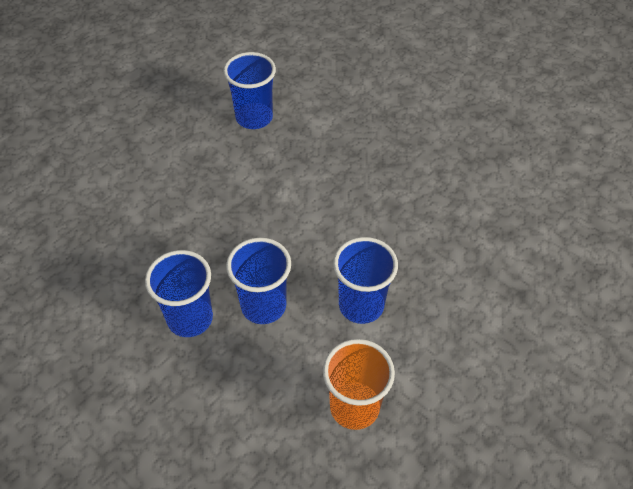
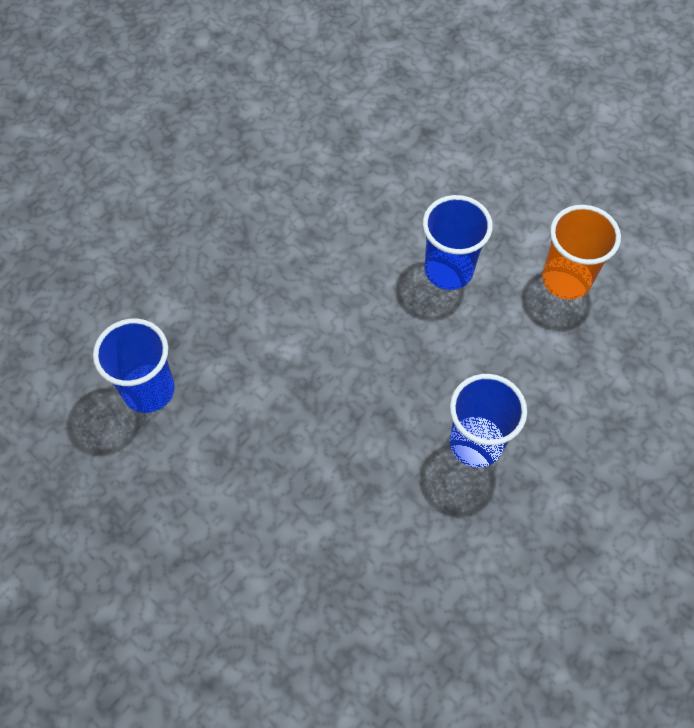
camera: 90 degrees left, 10 degrees up
blue cup [226,238,291,324] -> none

